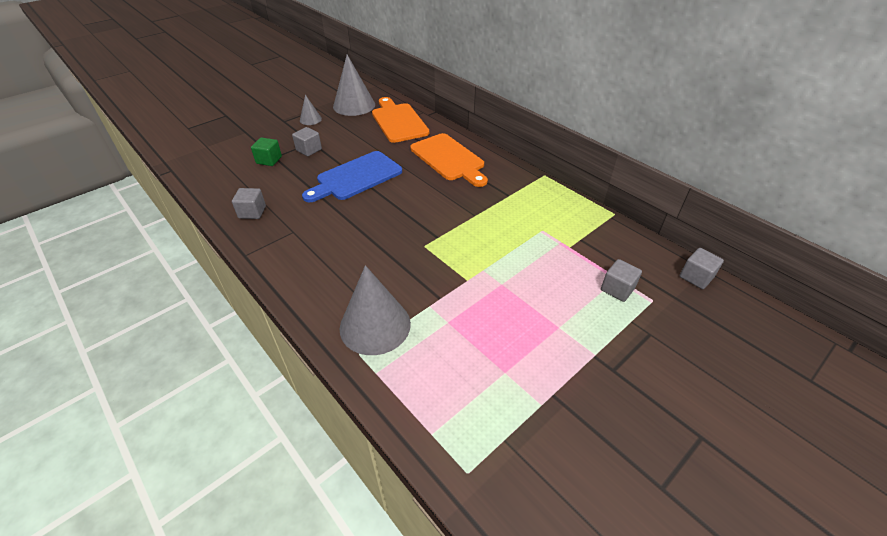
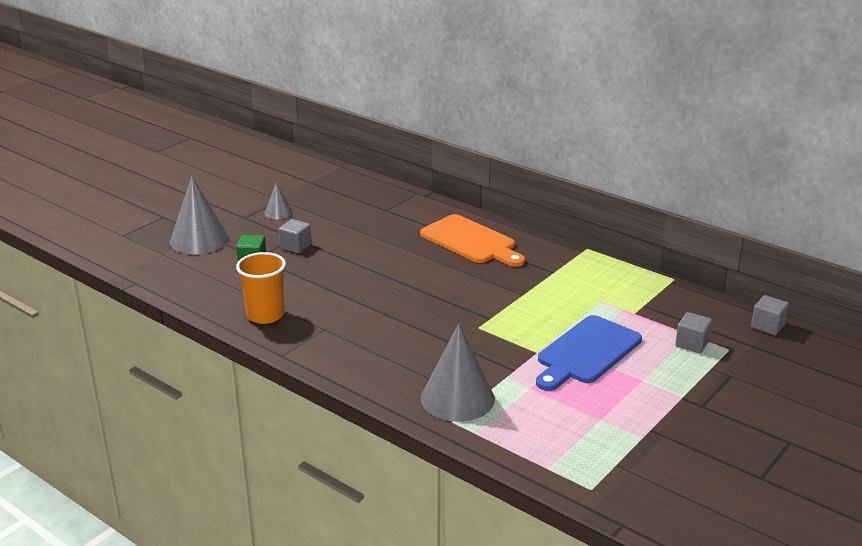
camera: 10 degrees left, 15 degrees down
grey cube [232,188,266,219] -> orange cup [236,252,286,324]
blue cutting board [302,151,402,202] -> blue cutting board moved to [536,315,642,391]
grey cone [333,55,375,116] -> grey cone moved to [170,176,229,255]
orange cutting board [372,97,430,143] -> none

